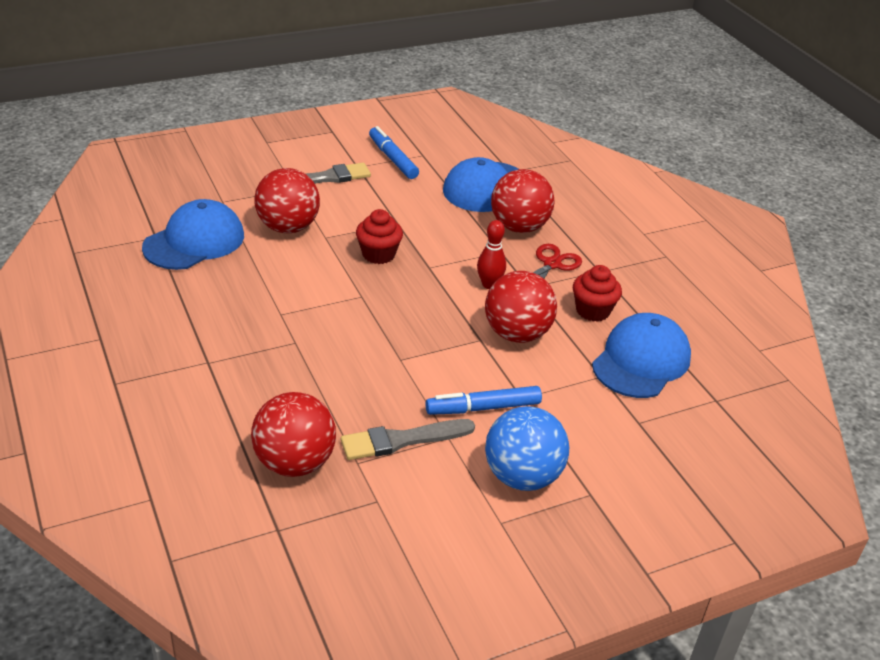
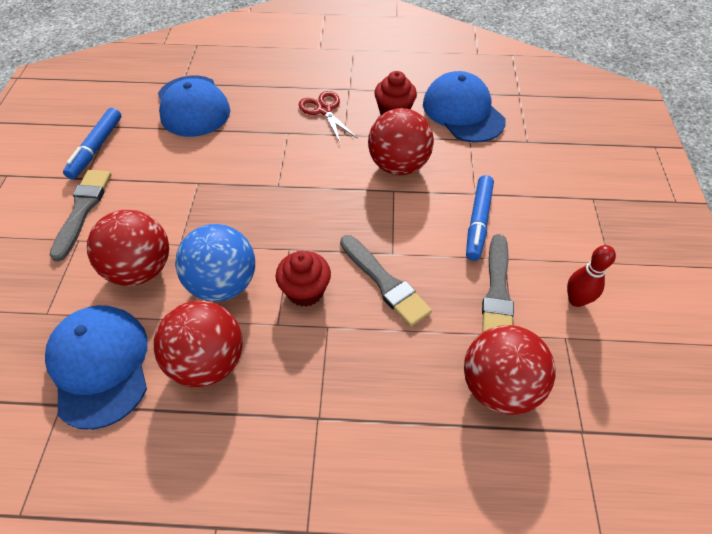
camera: 60 degrees left, 15 degrees up
red cupcake [356,209,403,264] -> red cupcake moved to [276,251,331,307]
blue marker [369,126,419,179] -> blue marker turned 75 degrees counterclockwise [63,108,121,179]
red bowling pin [477,220,506,289] -> red bowling pin moved to [567,245,616,307]
blue ball [485,406,569,491] -> blue ball moved to [175,224,255,302]
red ball [491,169,555,233] -> red ball moved to [154,301,243,387]
none -> grey brush [340,235,432,327]

